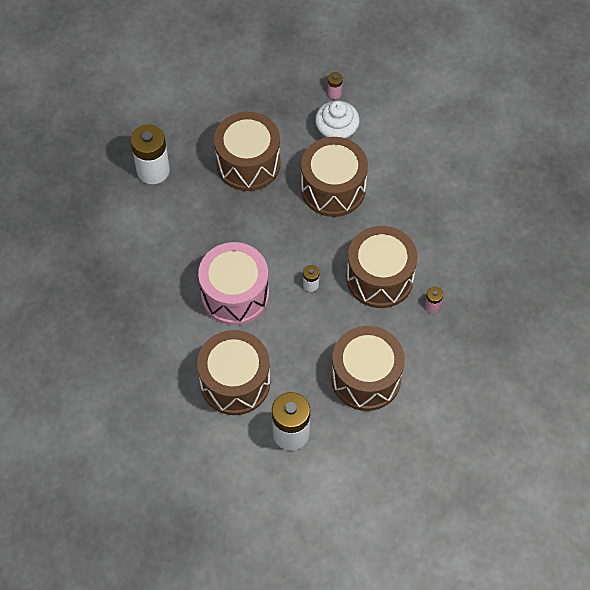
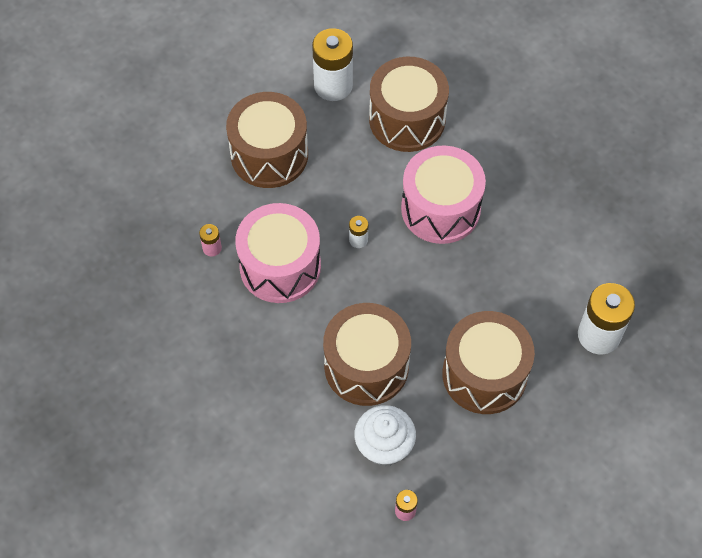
camera: 165 degrees right, 0 degrees up
brown drum [346,226,418,308] -> pink drum [235,203,321,303]

